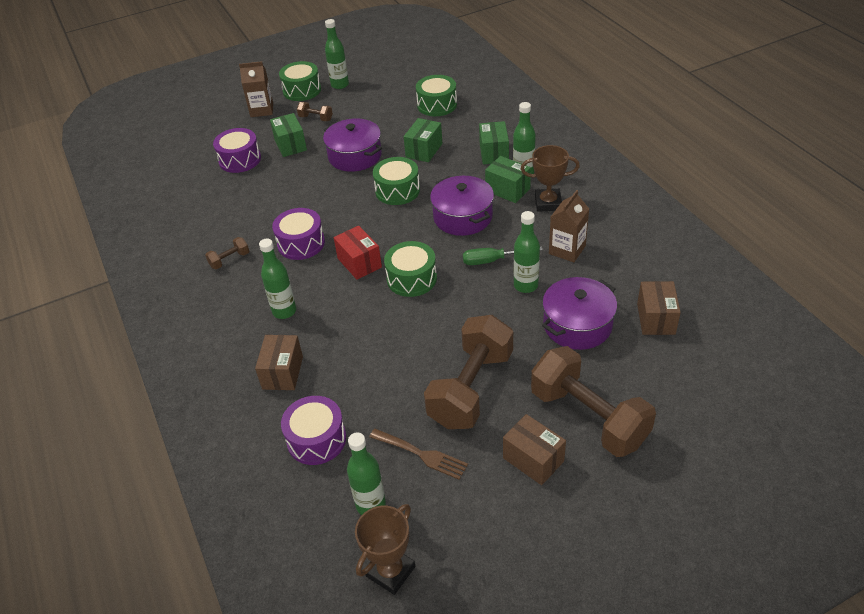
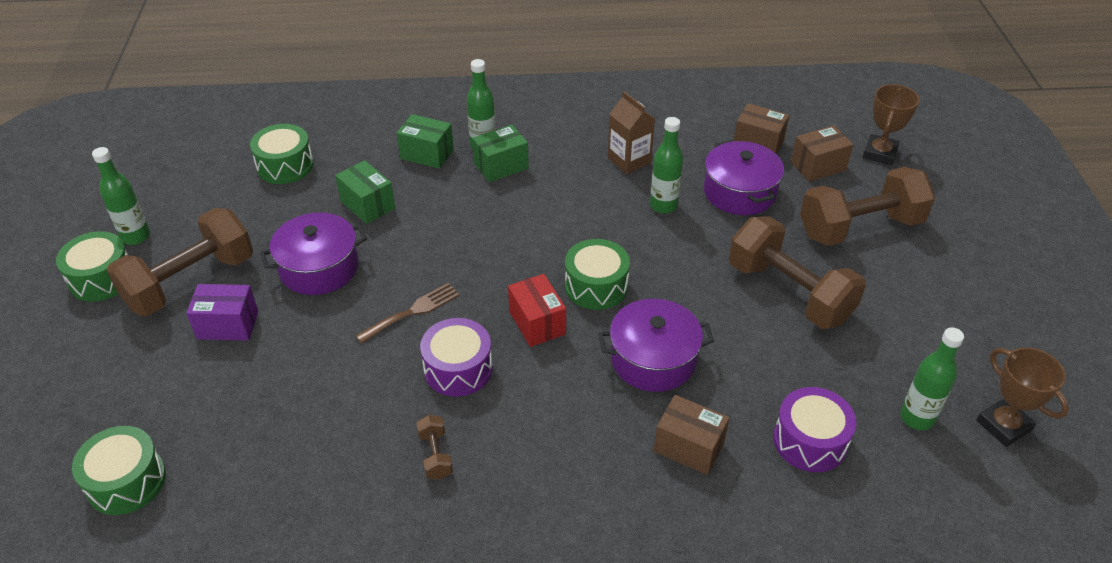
camera: 70 degrees left, 0 degrees up
purple drum [213,128,261,173] -> none
brown carton [239,61,273,117] -> none
green bottle [259,238,296,319] -> none
green box [270,113,307,157] -> purple box [186,284,258,341]
brown dumbbell [297,102,333,121] -> brown dumbbell [107,208,253,316], size x2.41
red box [334,226,382,280] -> red box turned 75 degrees clockwise [508,274,566,347]
brown fork [369,429,468,480] -> brown fork moved to [355,283,460,344]
green drum [373,157,420,205] -> green drum moved to [72,426,166,515]
purple pot [430,176,494,236] -> purple pot moved to [598,299,714,392]
green screwdriver [463,247,543,265] -> none
brown box [503,414,566,485] -> brown box moved to [791,125,853,182]
brown trophy [521,145,580,212] -> brown trophy moved to [863,84,920,165]

